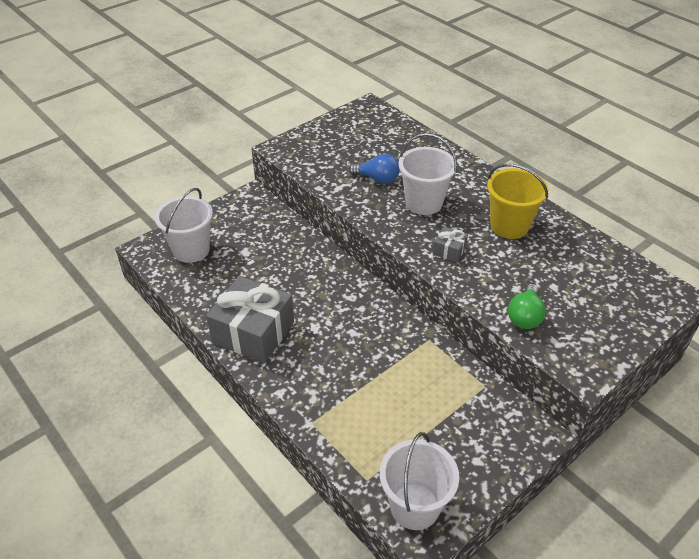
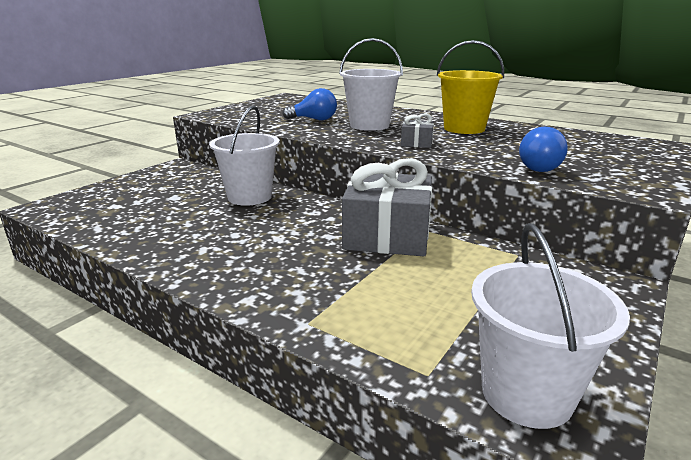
camera: 15 degrees left, 20 degrees down
white bucket [155,188,213,263] -> white bucket moved to [209,106,280,206]
grey gift [206,276,294,363] -> grey gift moved to [342,158,432,256]
green light bulb [508,284,546,329] -> blue light bulb [519,127,568,172]

